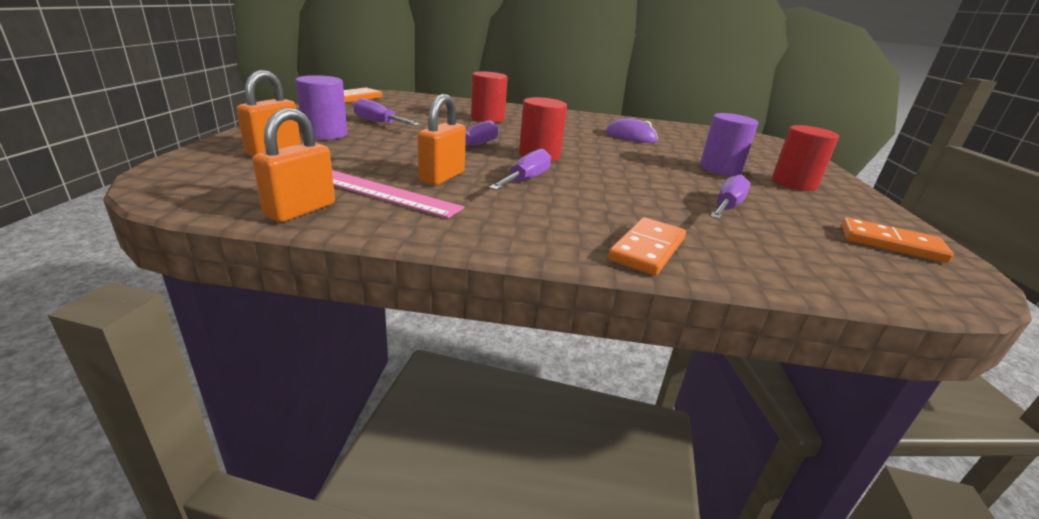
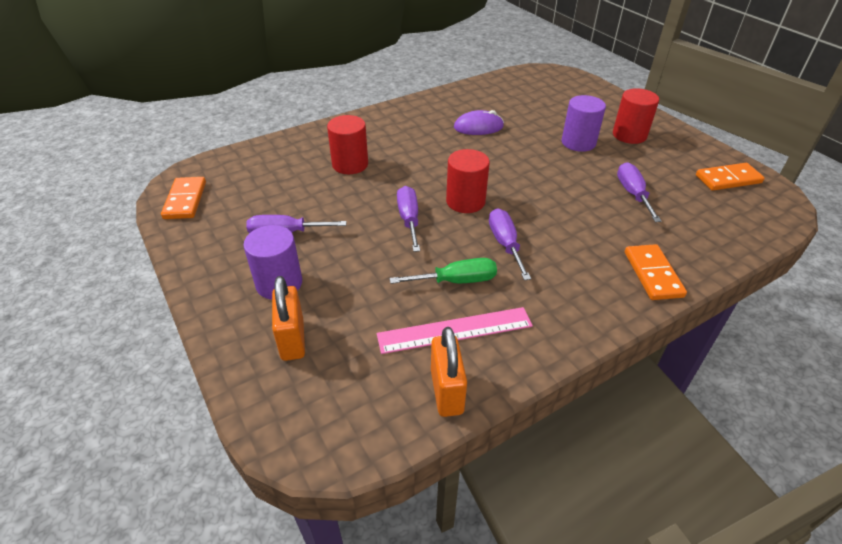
camera: 35 degrees left, 15 degrees up
orange padlock [418,94,466,185] -> green screwdriver [390,258,497,284]

